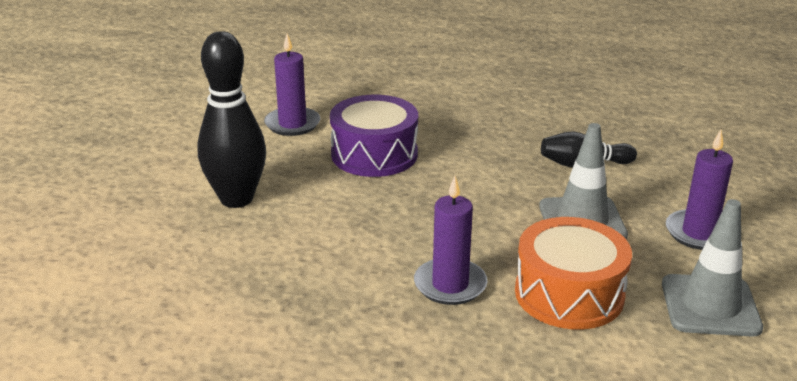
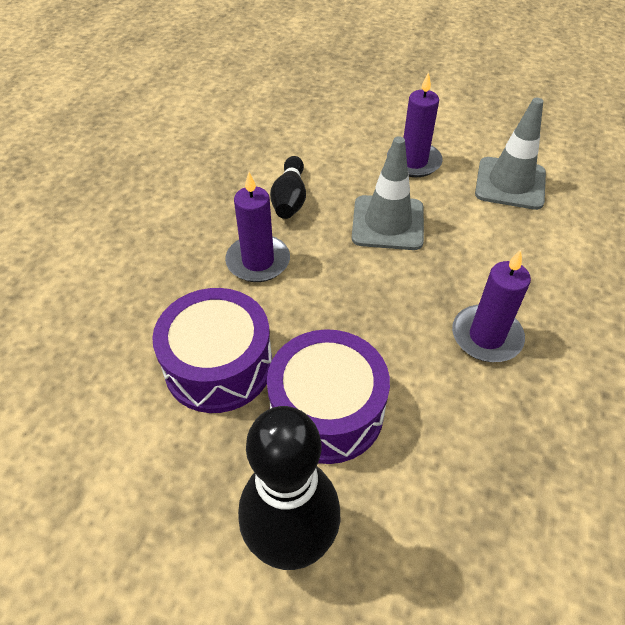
camera: 80 degrees left, 20 degrees up
purple candle [264,33,321,136] -> purple candle moved to [225,172,290,282]
orange drum [515,217,632,329] -> none
none -> purple drum [267,329,390,464]

